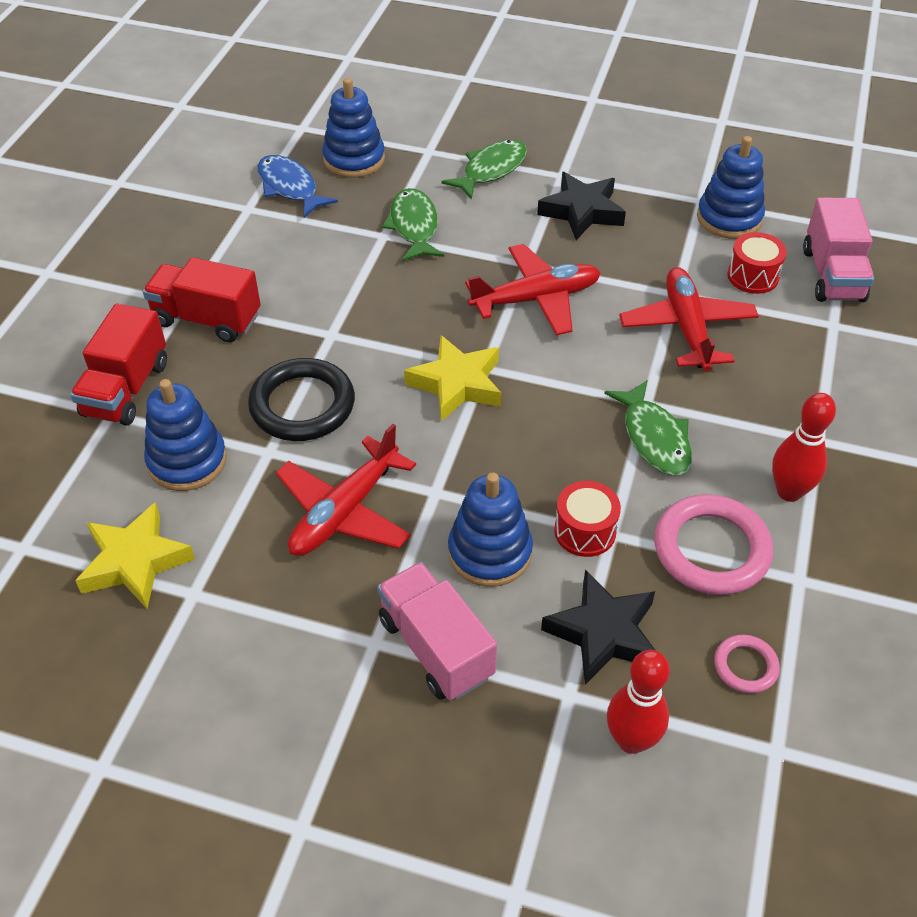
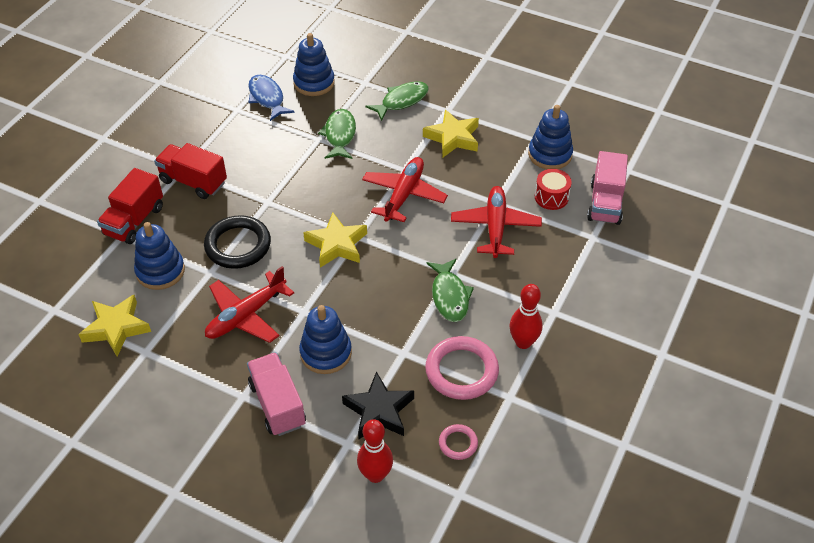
camera: 10 degrees right, 0 degrees up
red plane [465,244,601,335] -> red plane turned 60 degrees counterclockwise [362,157,448,222]
black star [537,172,626,240] -> yellow star [423,110,479,157]
red drum [554,481,621,557] -> none

